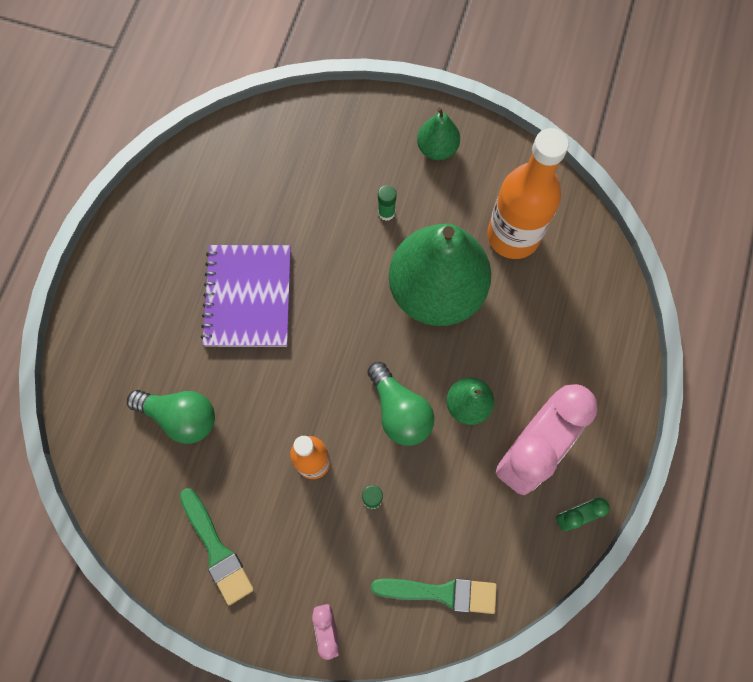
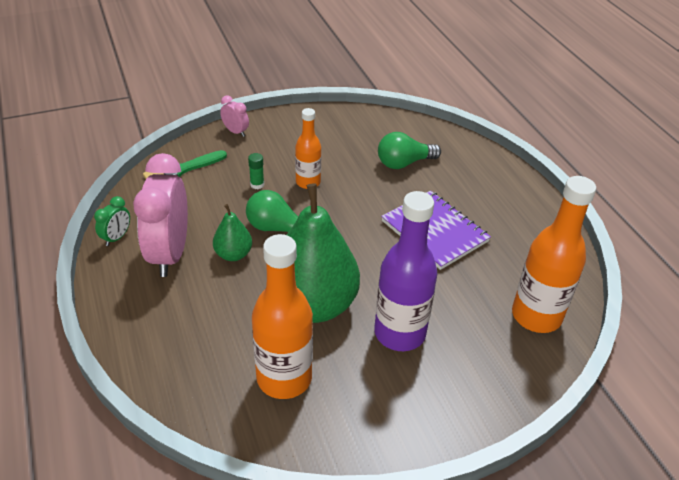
camera: 140 degrees right, 30 degrees down
green brush [180,488,254,605] -> none
green glue stick [378,185,397,221] -> purple bottle [374,191,437,351]
green pear [417,107,460,160] -> none
none -> orange bottle [512,176,596,333]

